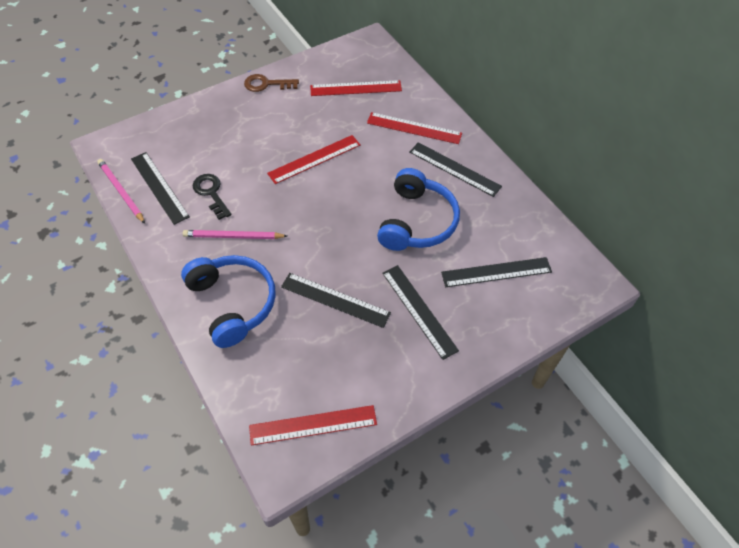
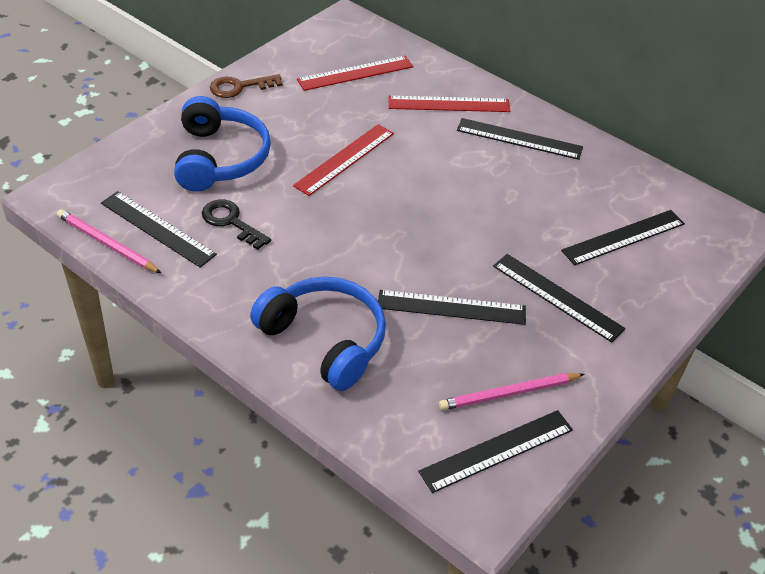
camera: 20 degrees left, 10 degrees down
pink pencil [183,230,287,239] -> pink pencil moved to [439,373,584,410]
red ruler [249,405,377,446] -> black ruler [418,410,573,493]
blue headphones [377,168,460,251] -> blue headphones moved to [174,96,271,192]

